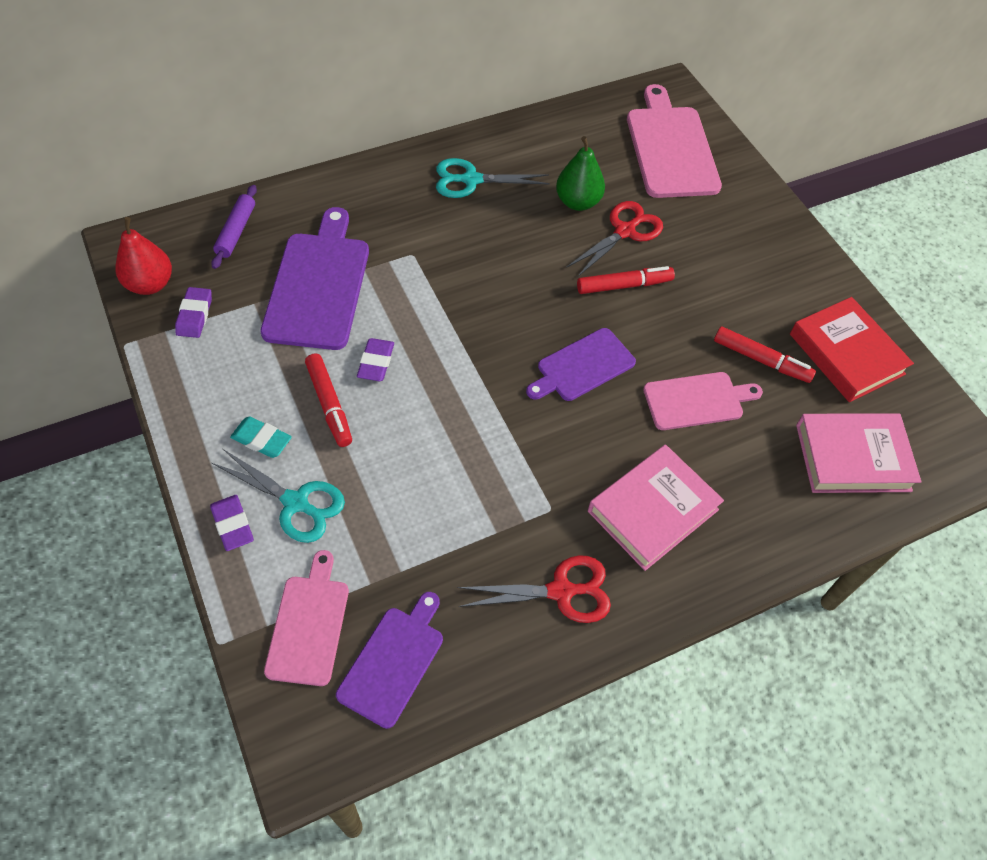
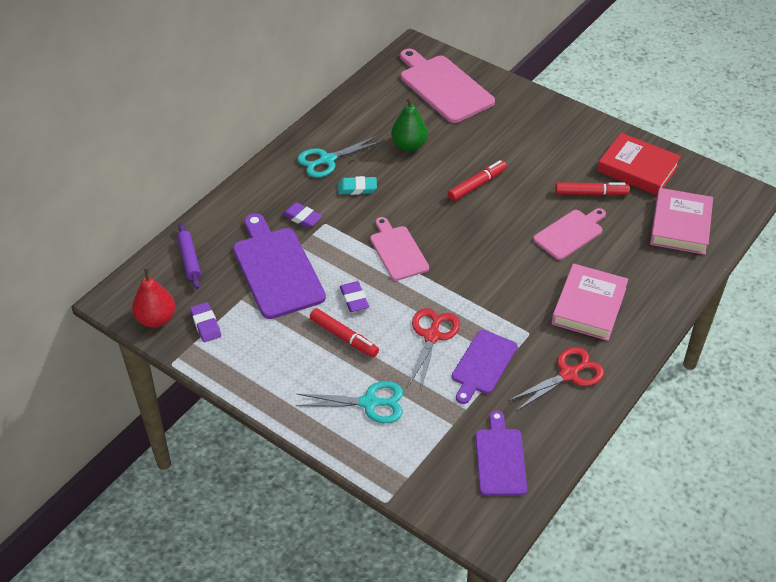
camera: 25 degrees left, 10 degrees down
purple eraser [210,495,254,551] -> purple eraser moved to [282,202,322,228]
turquoise eraser [230,417,292,458] -> turquoise eraser moved to [338,176,377,195]
pink cutting board [264,550,349,686] -> pink cutting board moved to [370,217,429,281]
purple cutting board [526,328,636,401] -> purple cutting board moved to [452,330,517,404]
red scissors [566,201,663,276] -> red scissors moved to [408,308,460,389]
pink book [796,413,921,493] -> pink book turned 45 degrees counterclockwise [650,188,713,255]

